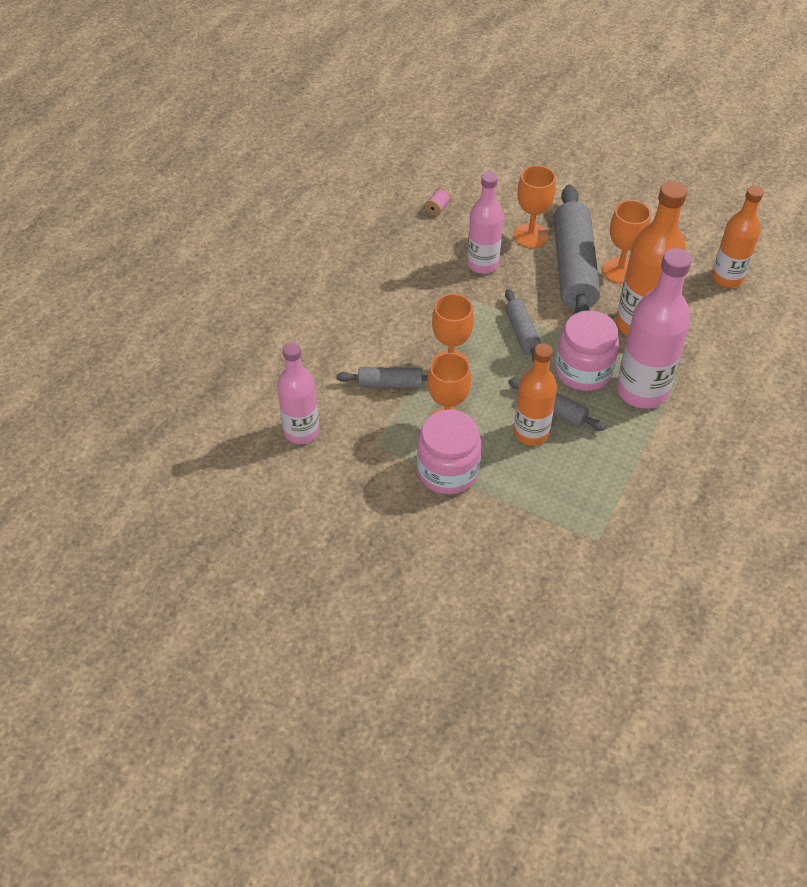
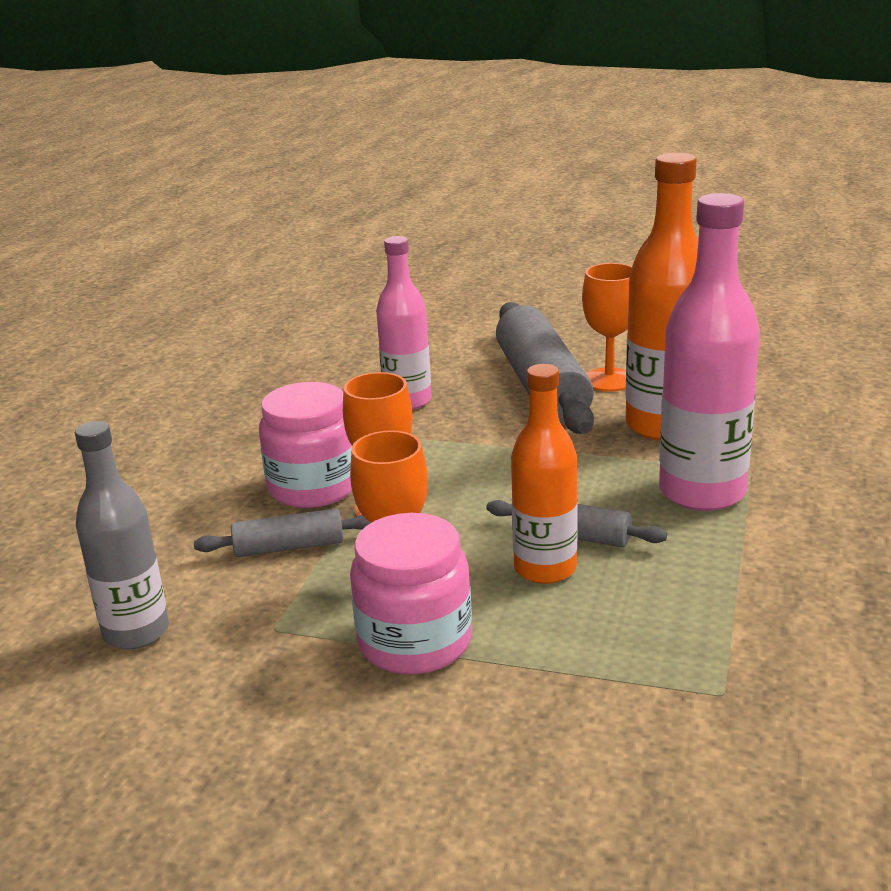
camera: 10 degrees left, 25 degrees down
pink bottle [277,342,319,444] -> grey bottle [75,421,169,649]
pink spool [425,188,451,216] -> none
grey rolling pin [505,289,541,362] -> none
orange goblet [514,165,556,248] -> none
pink jar [555,310,619,391] -> pink jar moved to [259,382,352,508]
orange bottle [712,186,764,288] -> none

